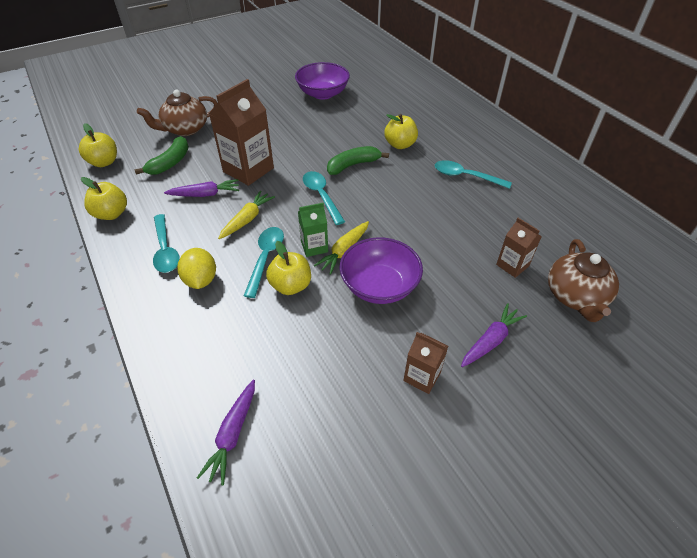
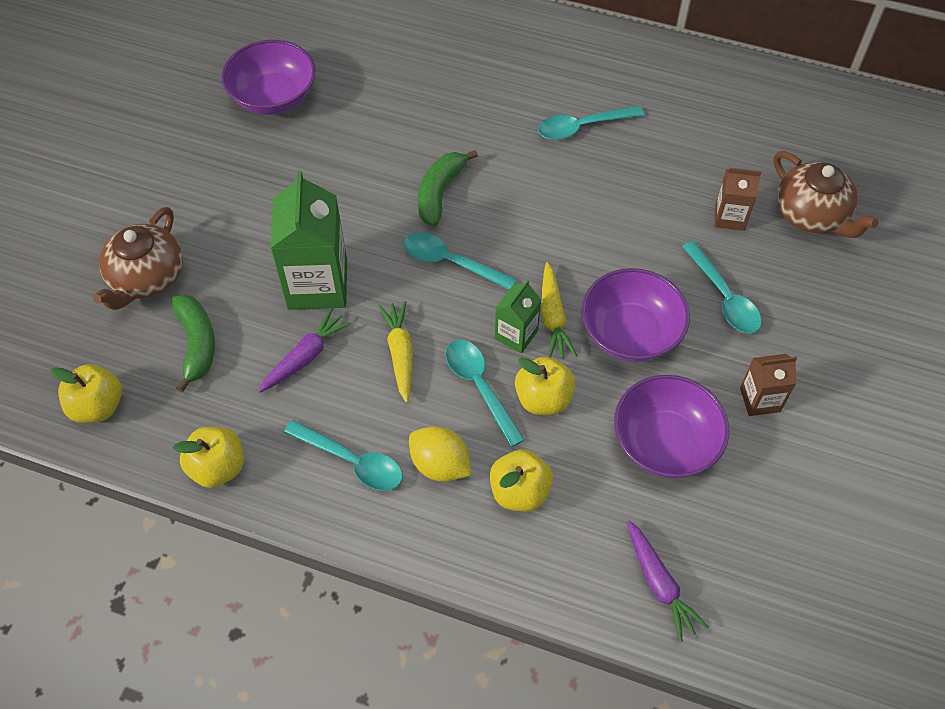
camera: 40 degrees left, 10 degrees up
brown carton [209,79,274,186] -> green carton [270,170,347,310]
yellow apple [384,114,418,149] -> yellow apple moved to [490,449,553,512]
purple carrot [461,303,527,367] -> none
none -> purple bowl [614,375,729,478]
none -> turquoise spoon [682,241,762,334]

